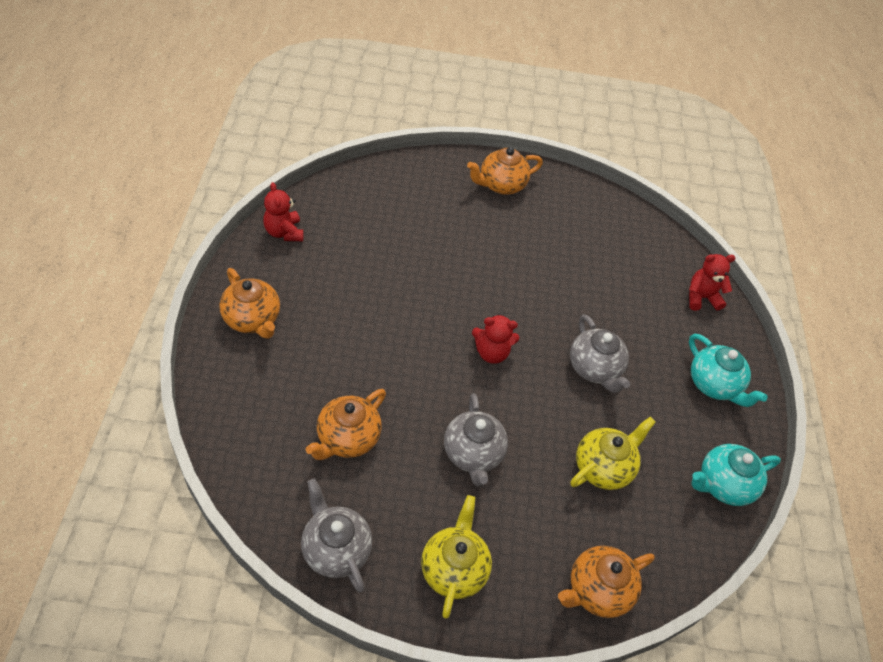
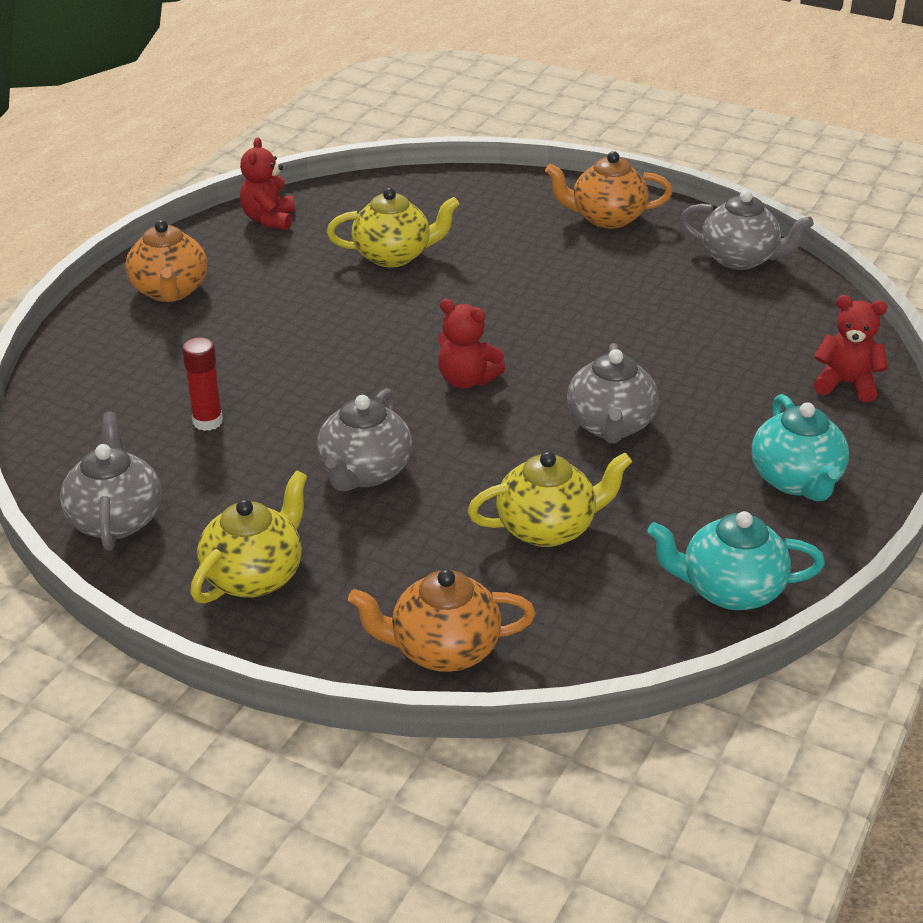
camera: 30 degrees right, 15 degrees down
orange teapot [306,389,386,460] -> red glue stick [182,337,223,431]
none -> yellow teapot [327,188,460,267]
none -> grey teapot [680,190,814,270]

